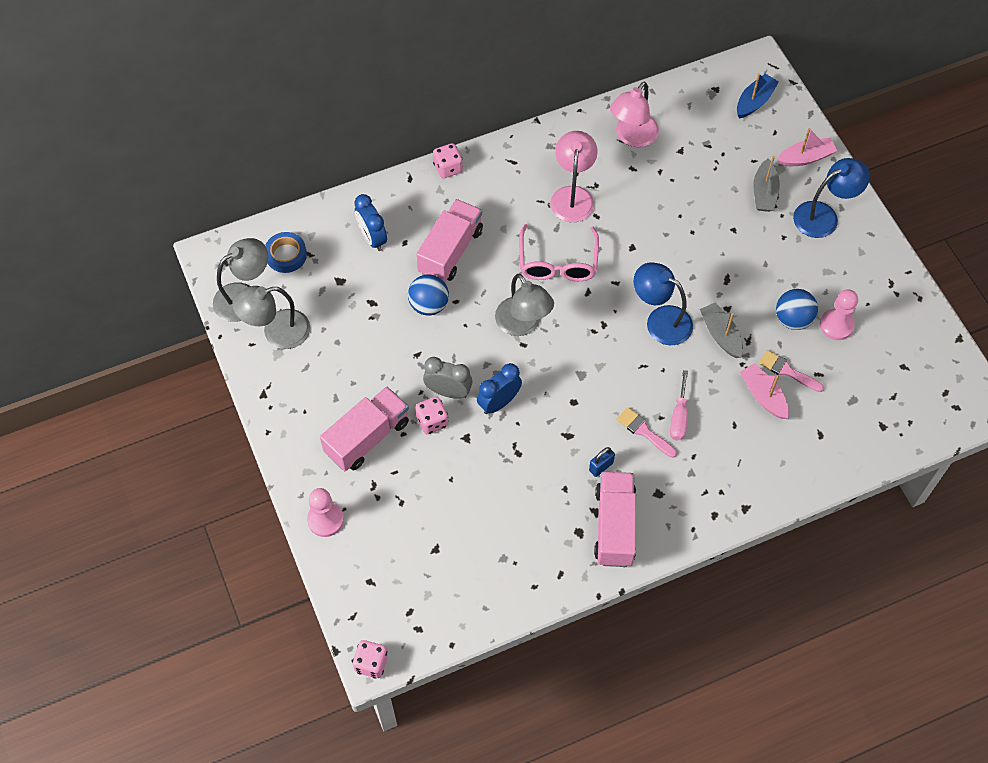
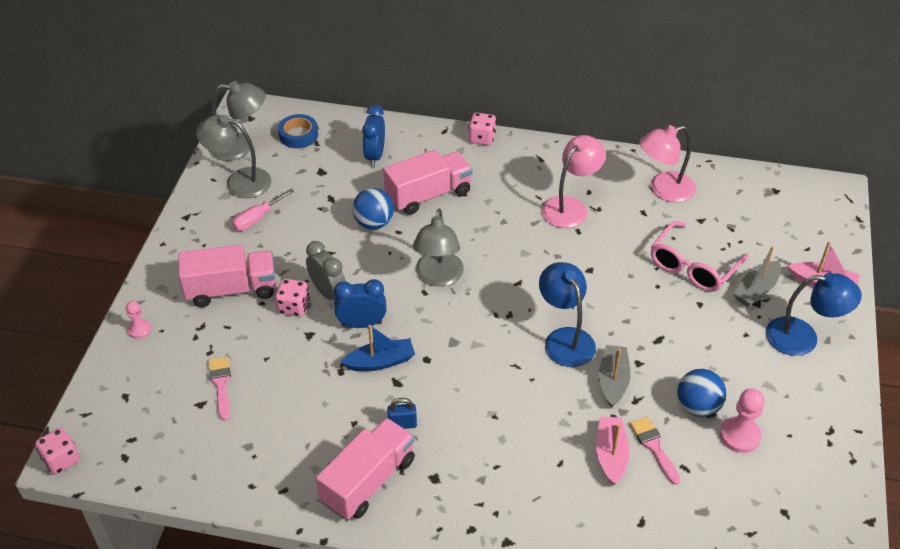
camera: 35 degrees right, 15 degrees down
pink pawn [307,488,344,537] -> pink pawn [126,301,151,339], size x0.61
pink glasses [519,224,599,281] -> pink glasses moved to [651,221,749,292]
pink brush [617,407,677,458] -> pink brush moved to [208,356,231,421]
pink screwdriver [670,370,688,441] -> pink screwdriver moved to [232,189,294,231]
blue boat [737,73,779,119] -> blue boat moved to [341,325,415,371]

